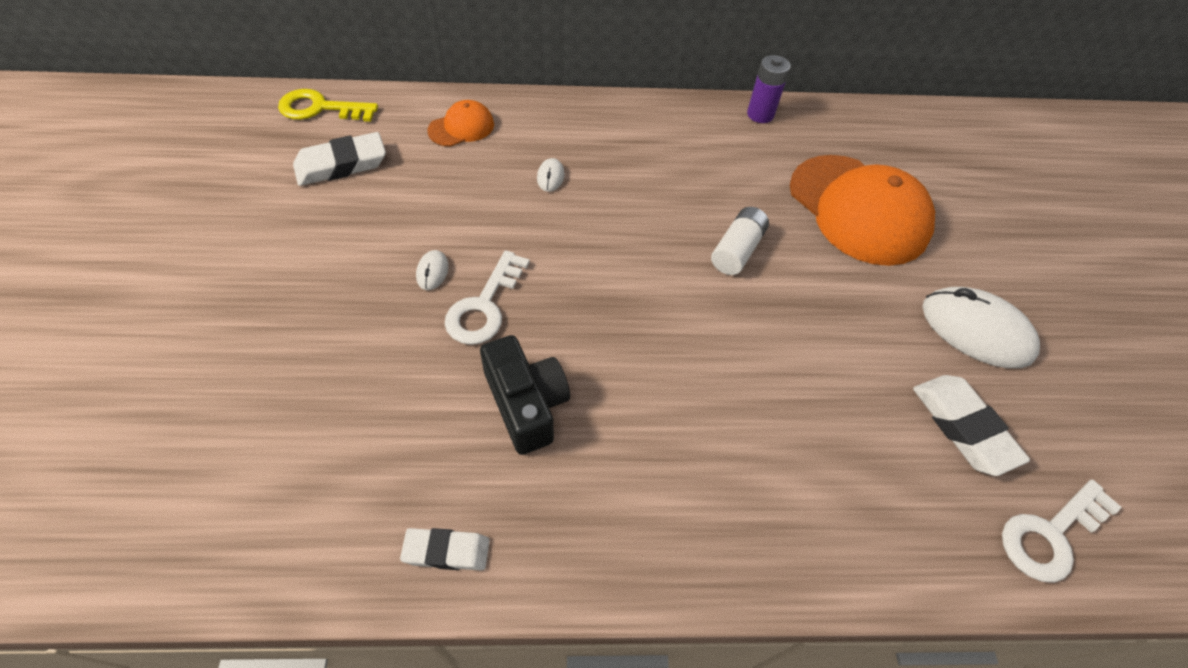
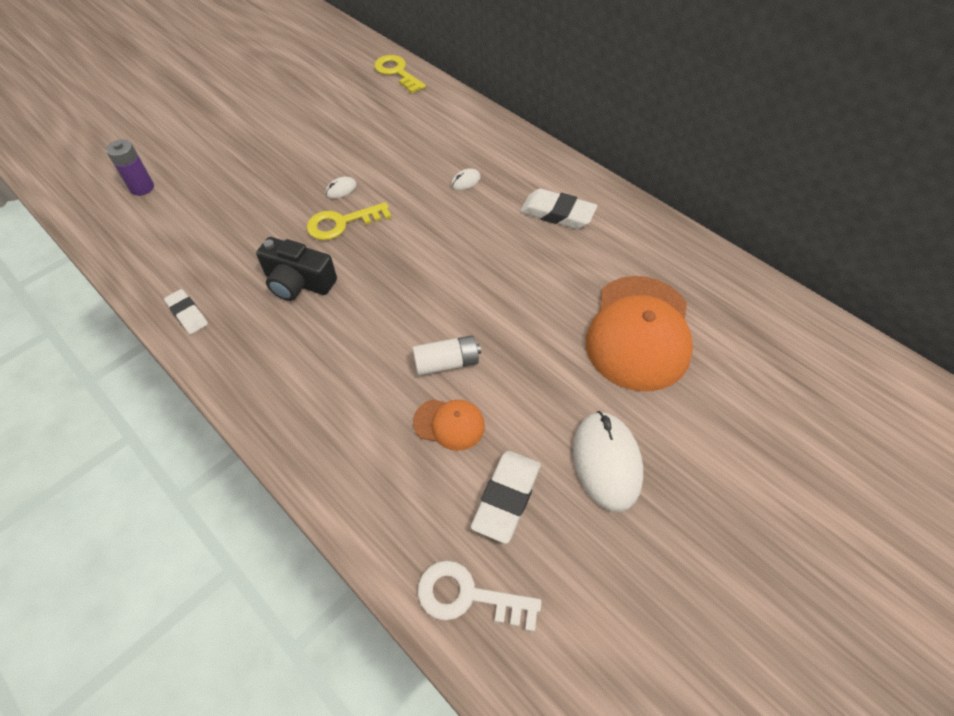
camera: 50 degrees right, 0 degrees up
white eraser [293,132,386,186] -> white eraser moved to [520,188,597,229]
orange cap [428,100,494,147] -> orange cap moved to [413,399,485,451]
white key [445,250,530,345] -> yellow key [307,202,392,240]
black camera [480,335,570,455] -> black camera turned 90 degrees clockwise [256,237,337,301]
white battery [711,207,769,275] -> white battery moved to [412,335,481,375]
purple battery [747,55,790,123] -> purple battery moved to [106,139,154,196]

